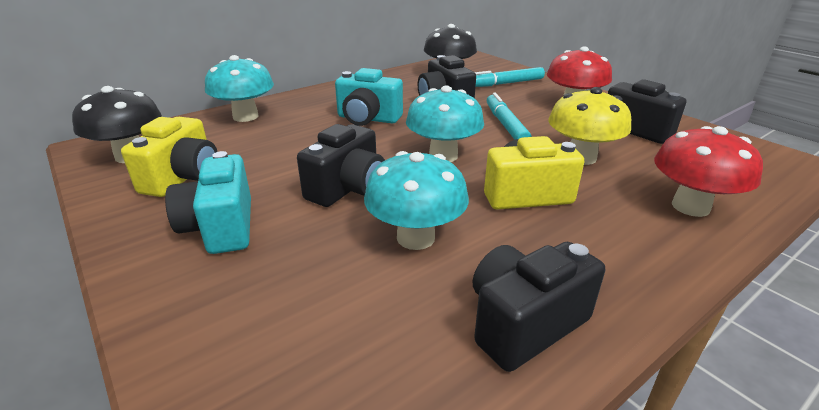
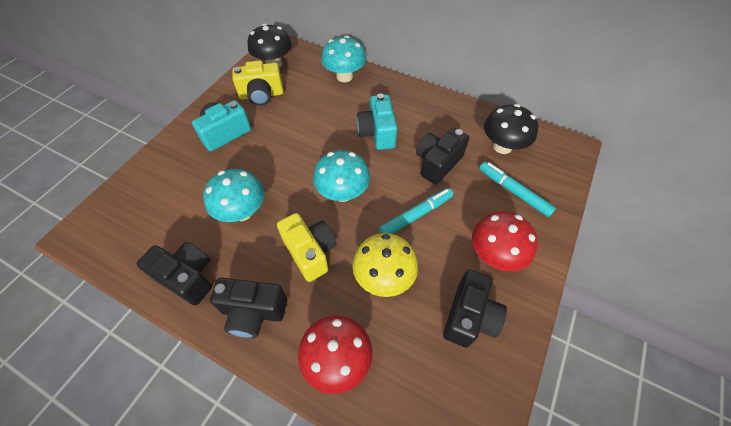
camera: 65 degrees right, 25 degrees up
black camera [297,124,385,207] -> black camera moved to [210,278,287,338]

